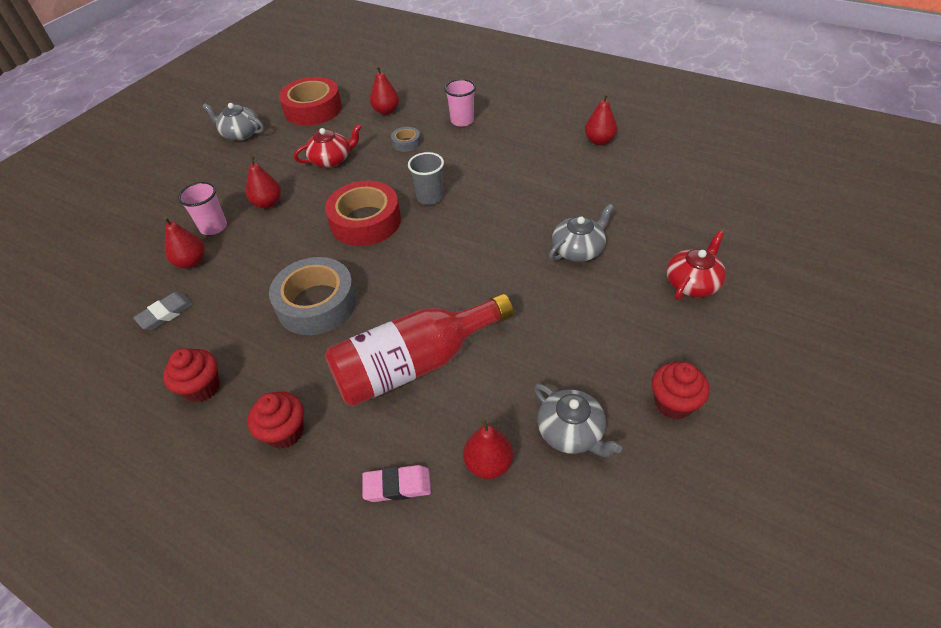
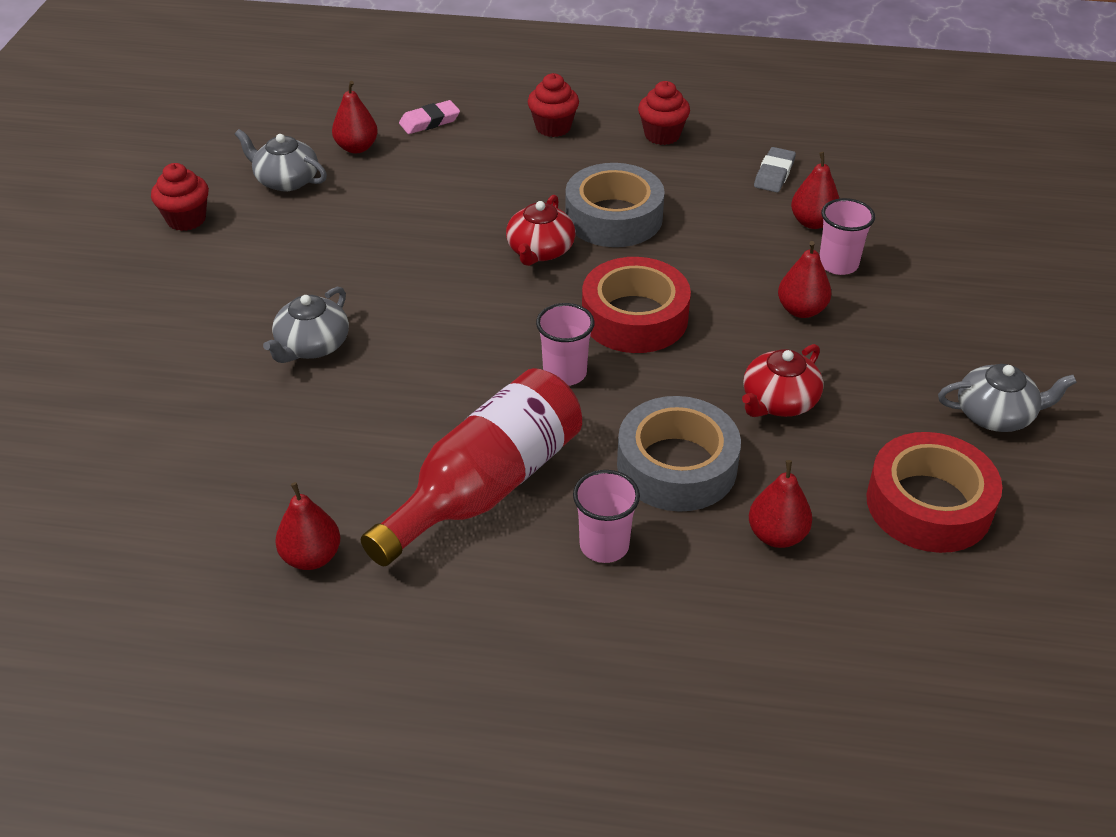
camera: 155 degrees right, 5 degrees down
red bottle [325,293,514,407] -> red bottle moved to [361,368,582,566]
grey tape [391,127,421,152] -> grey tape [617,396,741,512], size x2.16
grey cup [408,152,444,205] -> pink cup [536,303,594,386]
red teapot [666,231,726,300] -> red teapot moved to [506,195,576,266]

